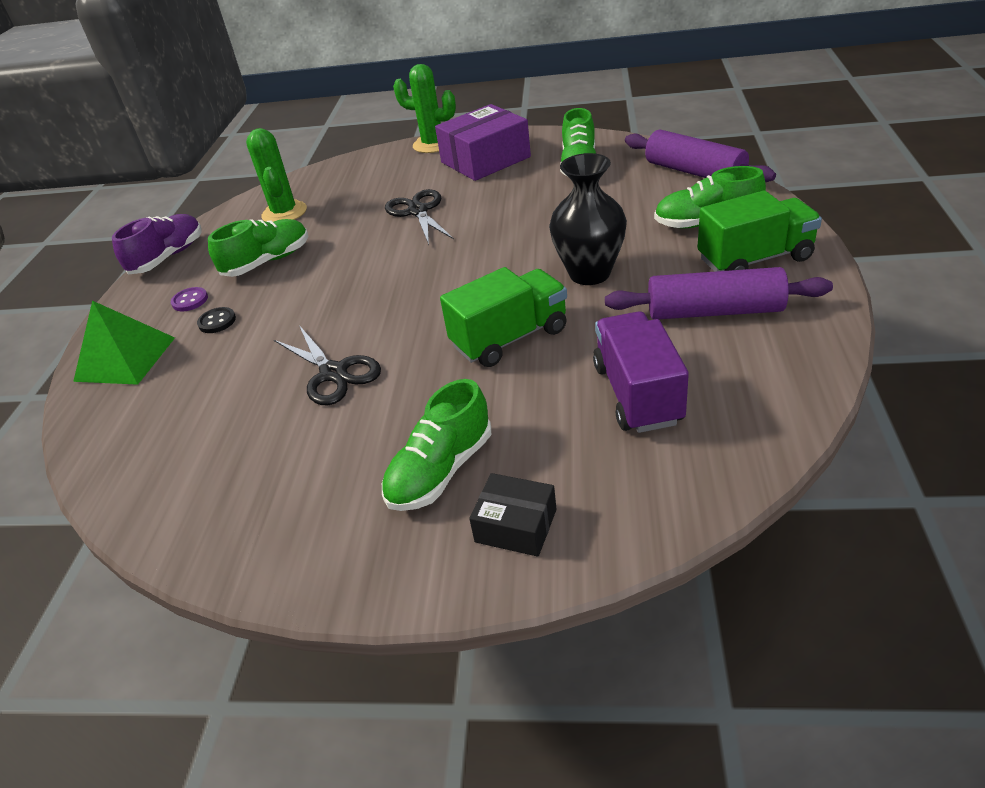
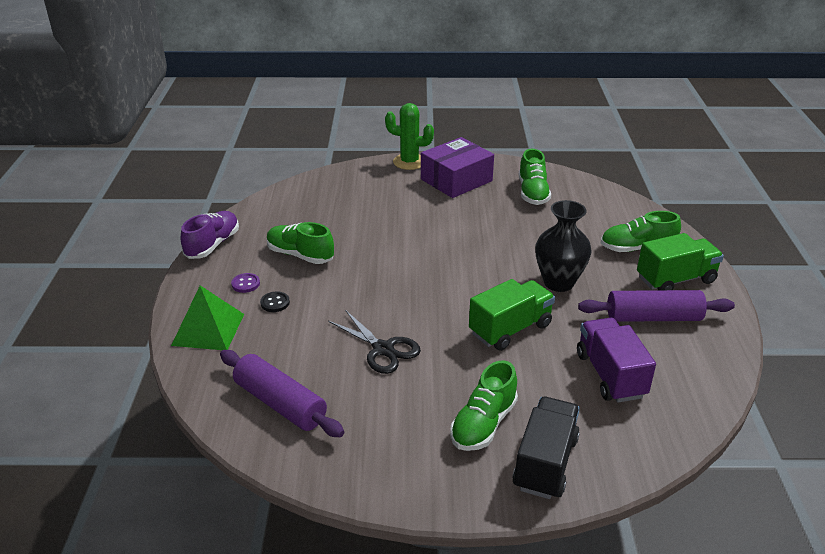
camera: 10 degrees left, 5 degrees down
green shoe [208,219,308,277] -> green shoe turned 105 degrees counterclockwise [267,222,334,264]
green cactus [246,128,307,222] -> none
black scissors [385,189,454,245] -> none
black box [469,473,557,557] -> black truck [512,397,580,499]
purple rolling pin [625,130,776,182] -> purple rolling pin moved to [220,350,344,437]

